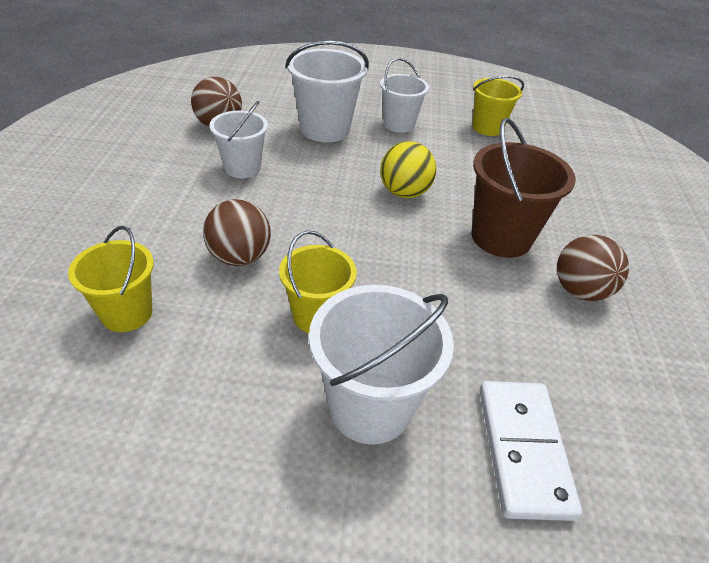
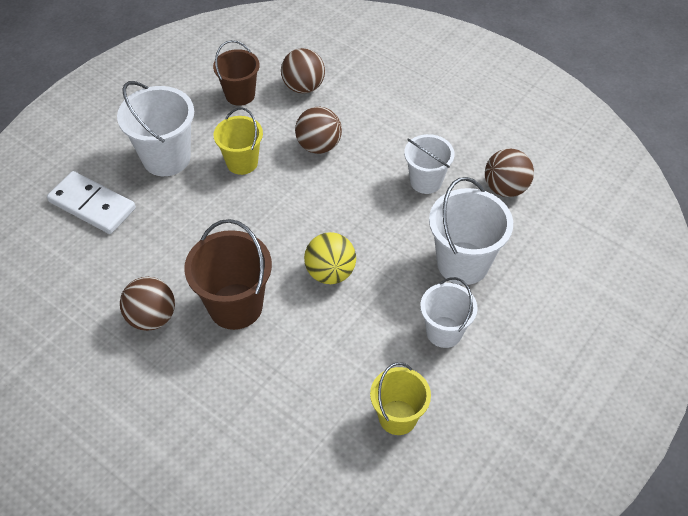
camera: 125 degrees right, 10 degrees up
yellow bucket [68,226,154,332] -> brown ball [281,48,325,93]
none -> brown bucket [213,40,260,106]

